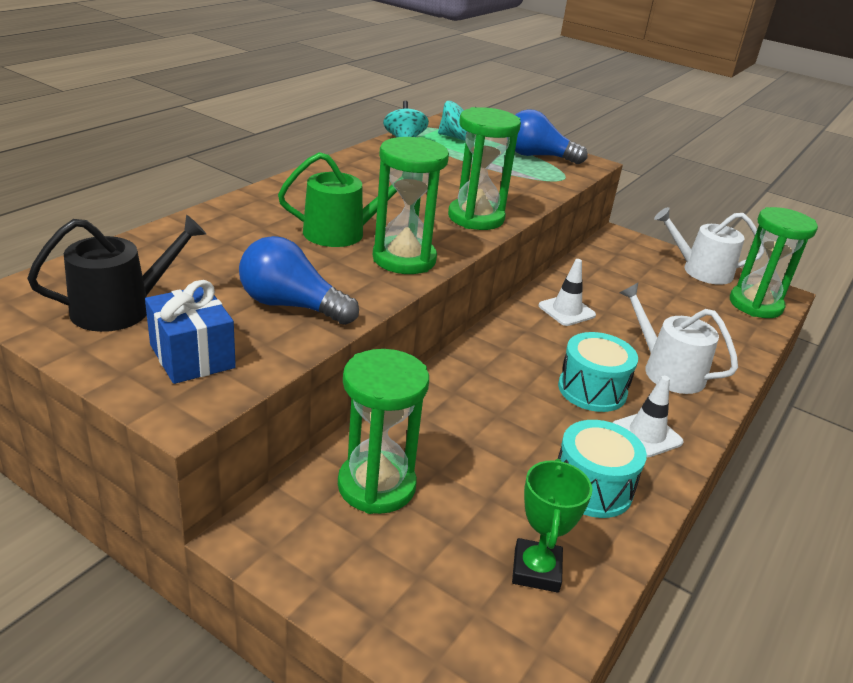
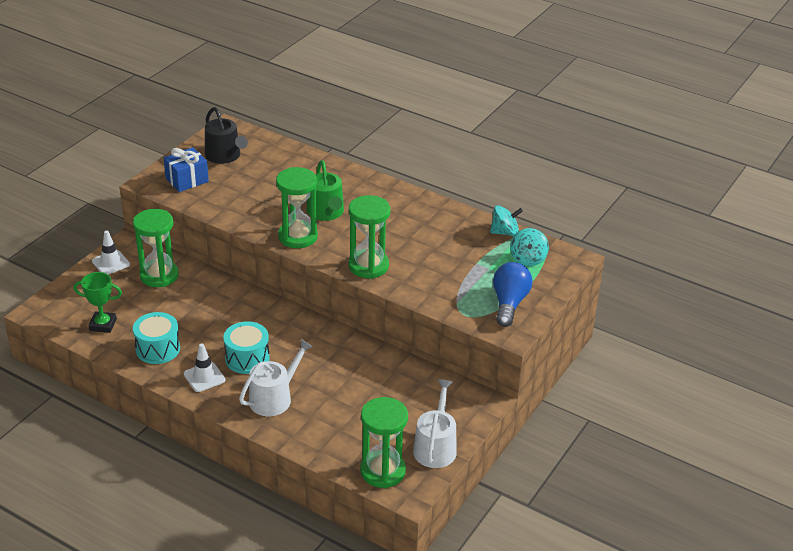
camera: 90 degrees right, 5 degrees up
blue light bulb [239,236,359,325] -> none
white traffic cone [538,259,596,326] -> white traffic cone moved to [92,230,130,275]

